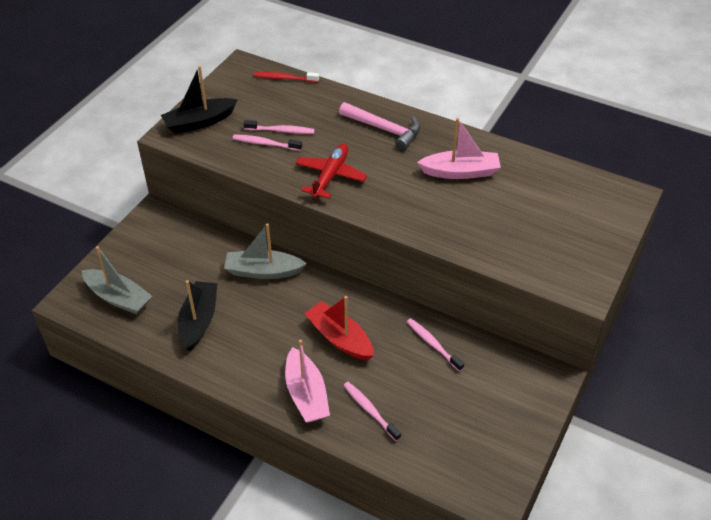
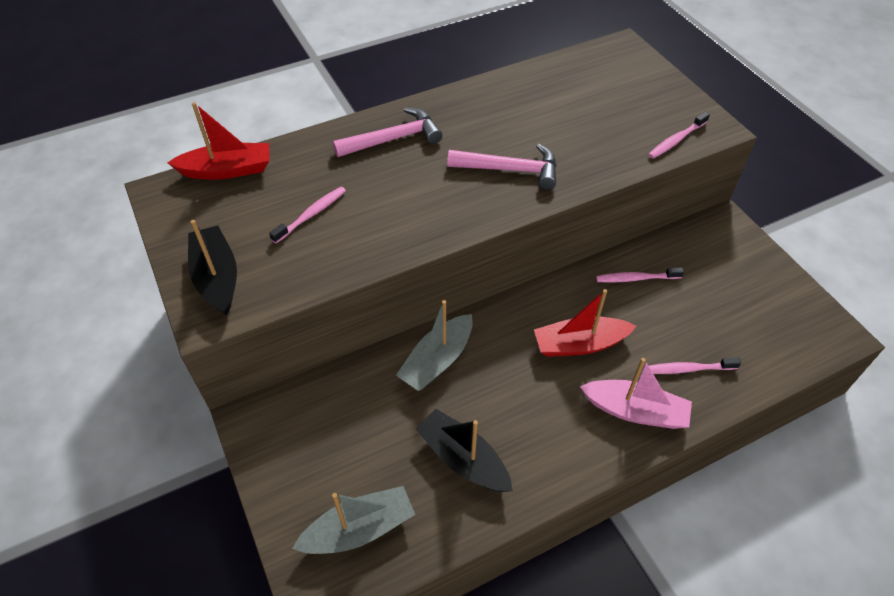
camera: 55 degrees left, 5 degrees up
black boat [161,66,237,134] -> black boat turned 150 degrees clockwise [188,220,237,316]
pink toothbrush [232,134,302,151] -> pink toothbrush moved to [648,112,710,159]
red toothbrush [253,72,319,82] -> red boat [167,102,270,180]
red plane [295,143,367,199] -> none
pink boat [417,118,501,179] -> none
none -> pink hammer [447,144,557,190]

